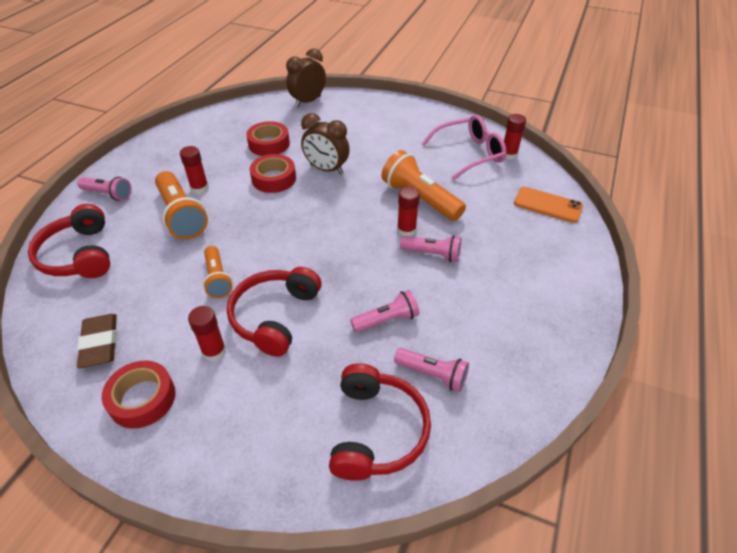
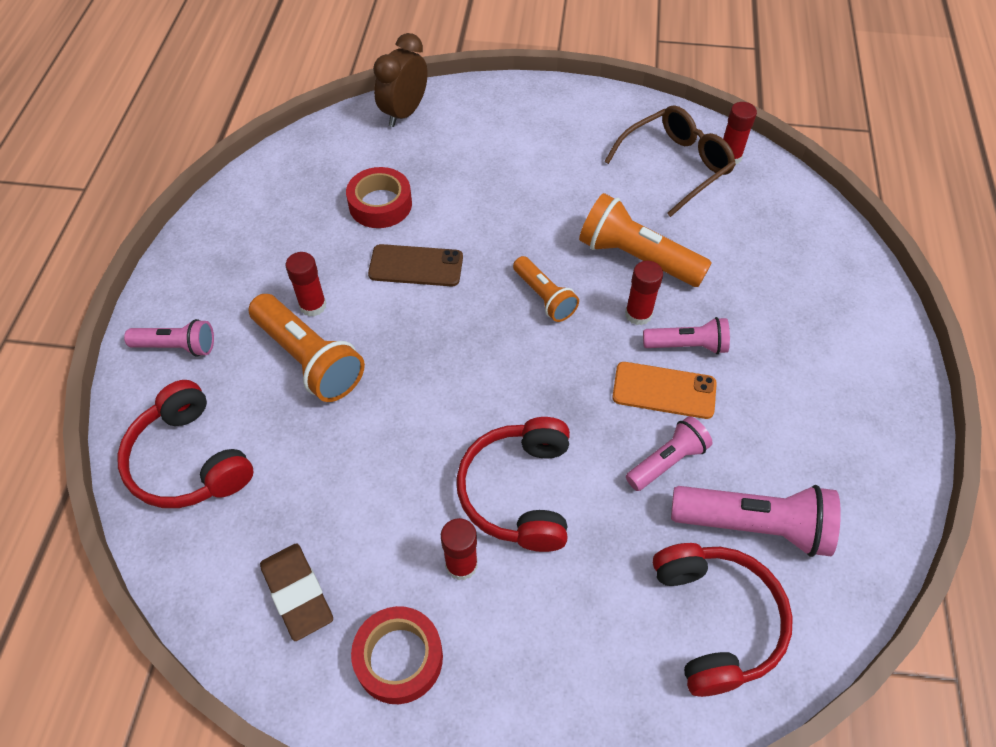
camera: 15 degrees left, 10 degrees up
orange flashlight [203,246,233,298] -> orange flashlight moved to [513,256,579,322]
red tape [250,154,296,193] -> brown phone [368,244,463,287]
brown clock [301,113,350,175] -> none
pink flashlight [394,348,469,392] -> pink flashlight [671,485,841,557], size x1.64
pink glasses [422,115,506,180] -> brown glasses [604,105,736,217]
orange phone [514,187,583,223] -> orange phone moved to [612,362,717,419]

